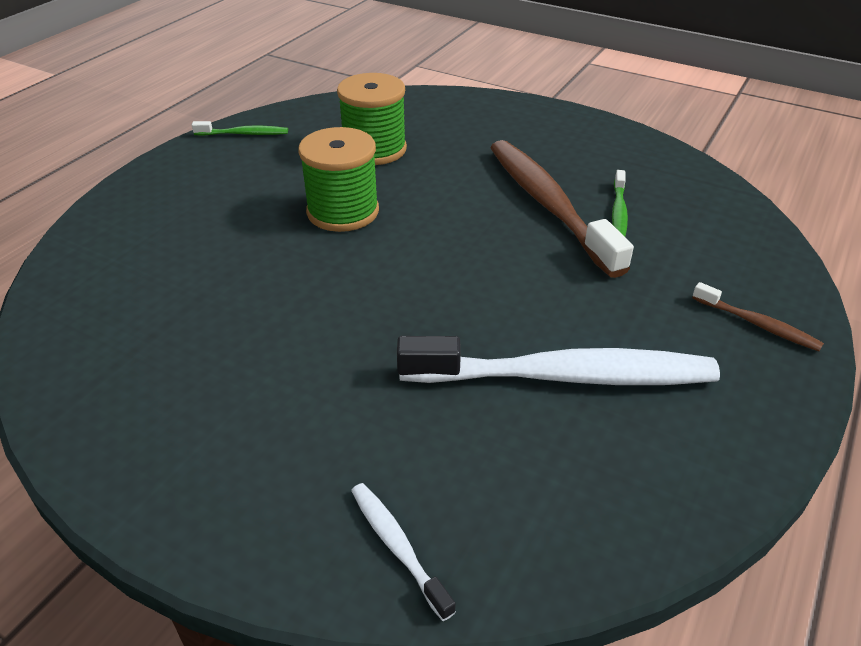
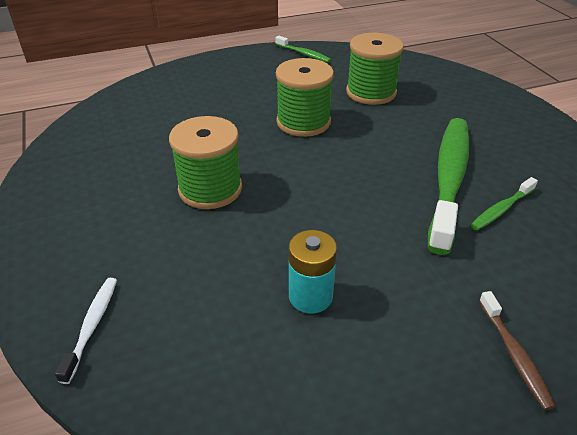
camera: 40 degrees right, 0 degrees up
white toothbrush [397,336,720,385] -> turquoise battery [289,230,337,313]
brown toothbrush [490,140,634,278] -> green toothbrush [428,118,469,255]
none -> green spool [169,116,242,209]

